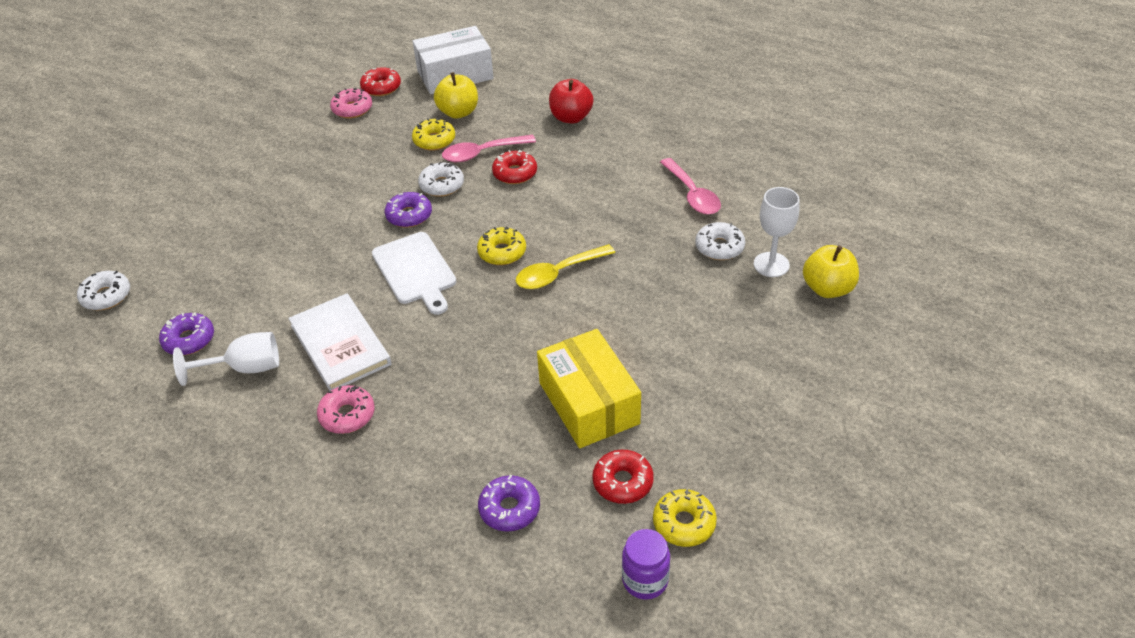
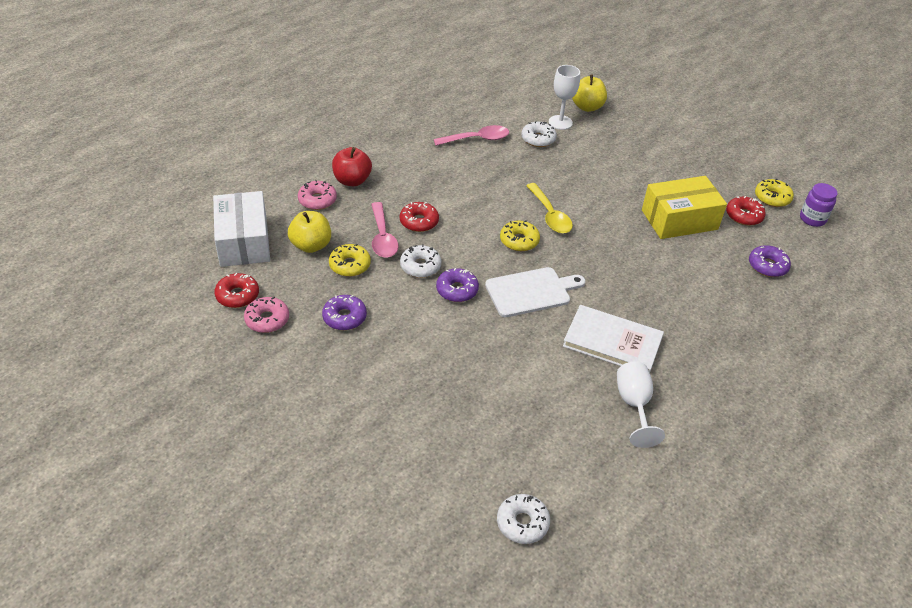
camera: 85 degrees left, 0 degrees up
purple donut [159,313,214,355] -> purple donut moved to [322,295,367,330]
white book [289,293,391,391] -> white book turned 45 degrees clockwise [563,305,664,373]
pink donut [317,385,375,434] -> pink donut moved to [298,180,337,210]

